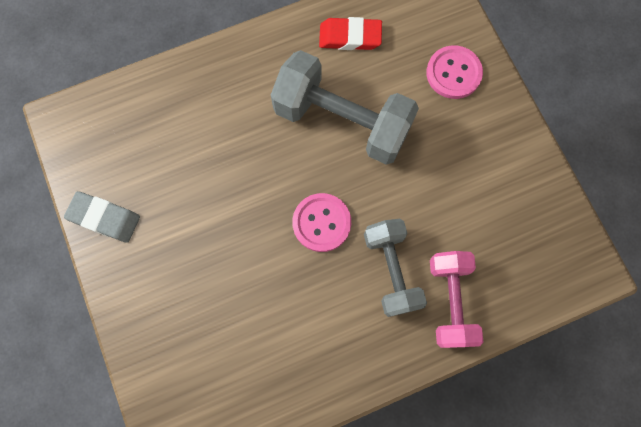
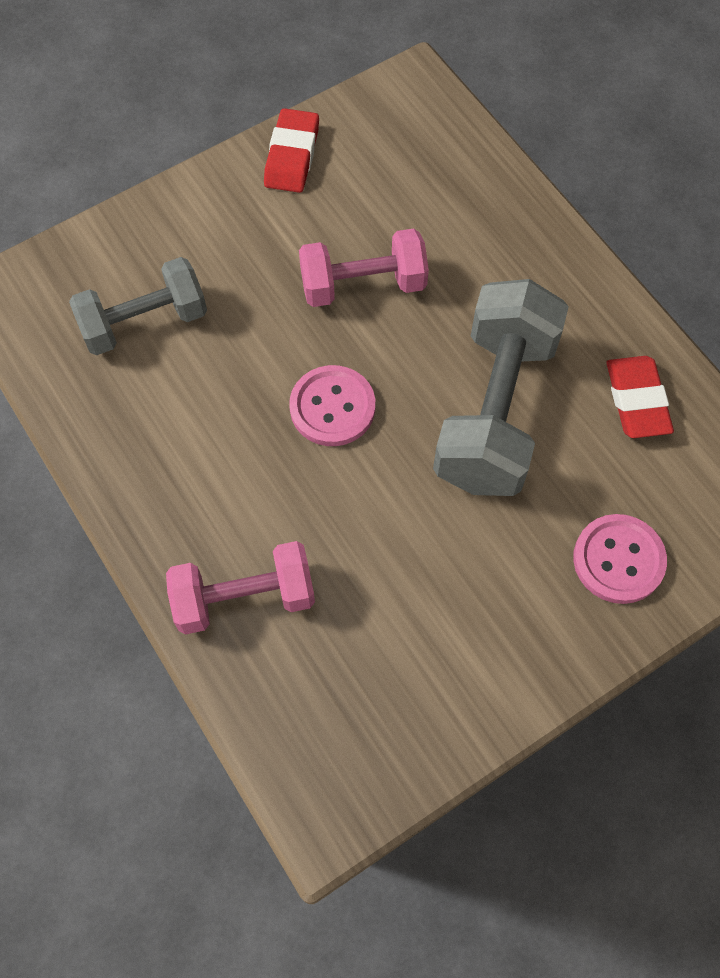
camera: 80 degrees right, 10 degrees down
grey eraser [64,191,140,243] -> red eraser [264,108,319,193]
grey dumbbell [364,219,427,317] -> grey dumbbell moved to [69,257,207,355]
none -> pink dumbbell [299,228,429,307]

